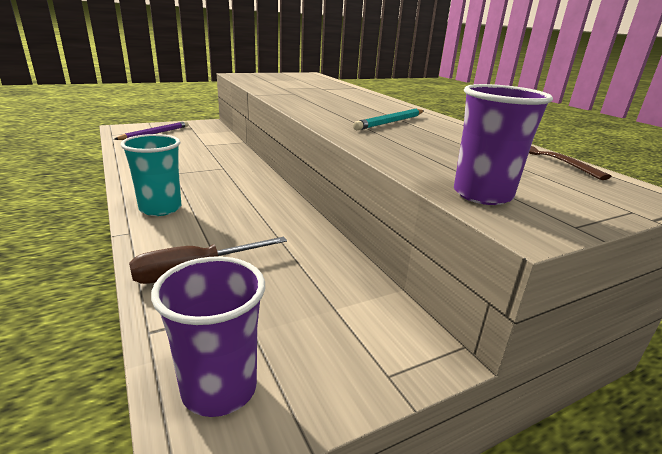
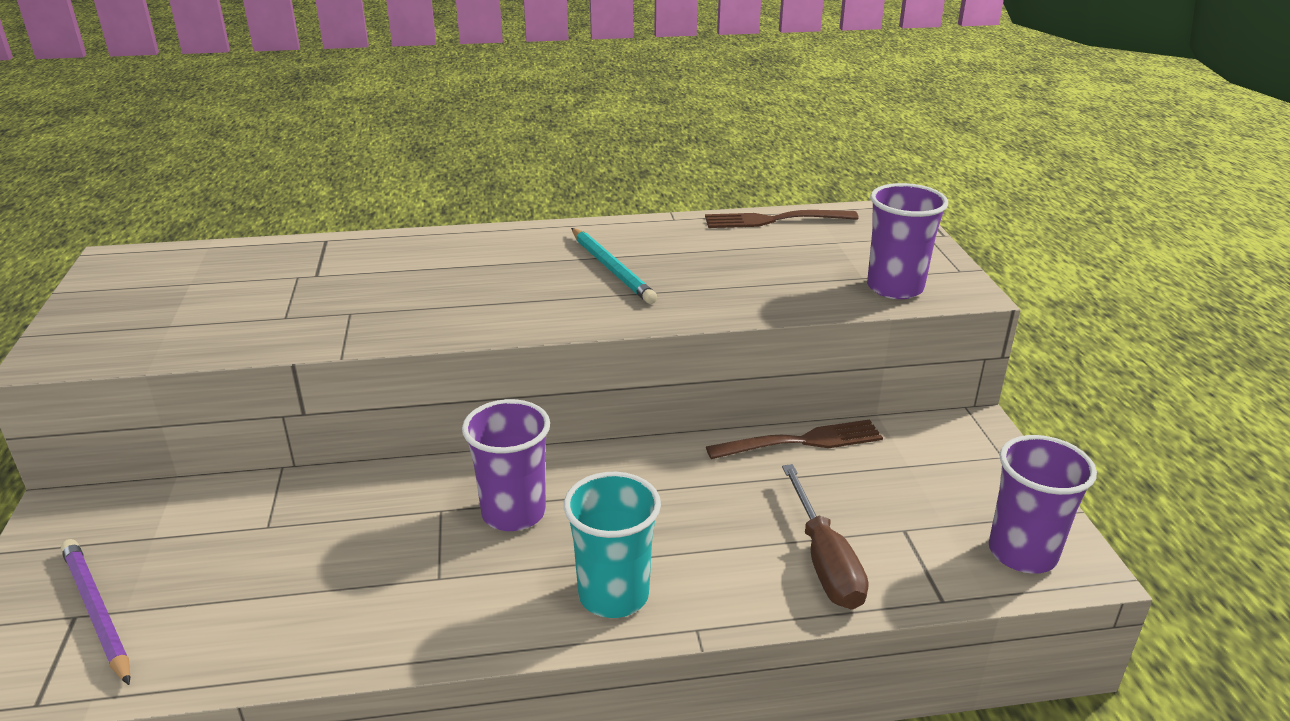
camera: 70 degrees left, 5 degrees up
none -> purple cup [462,399,550,531]
none -> brown fork [706,419,883,459]

